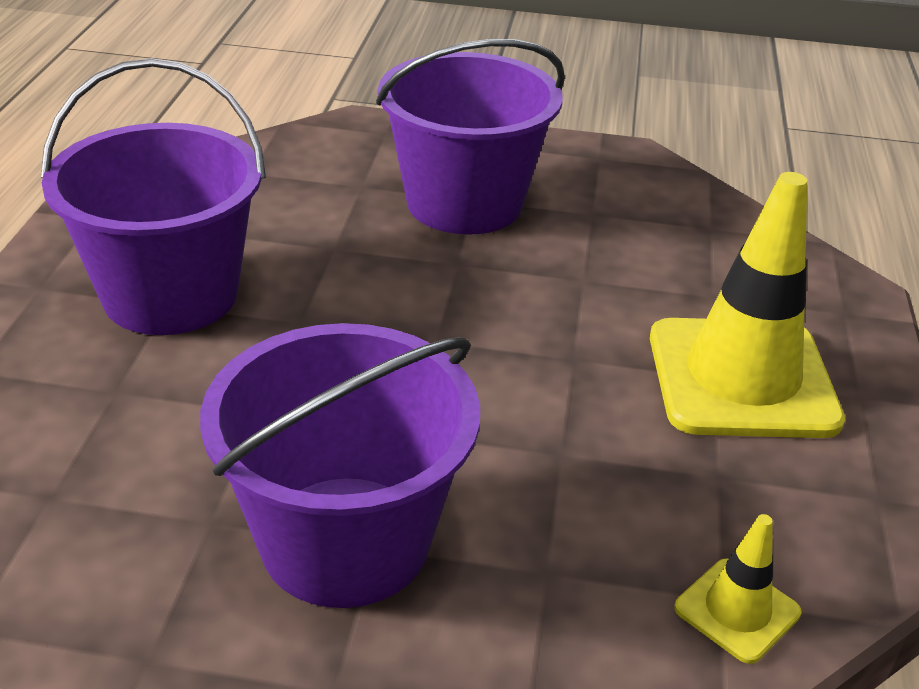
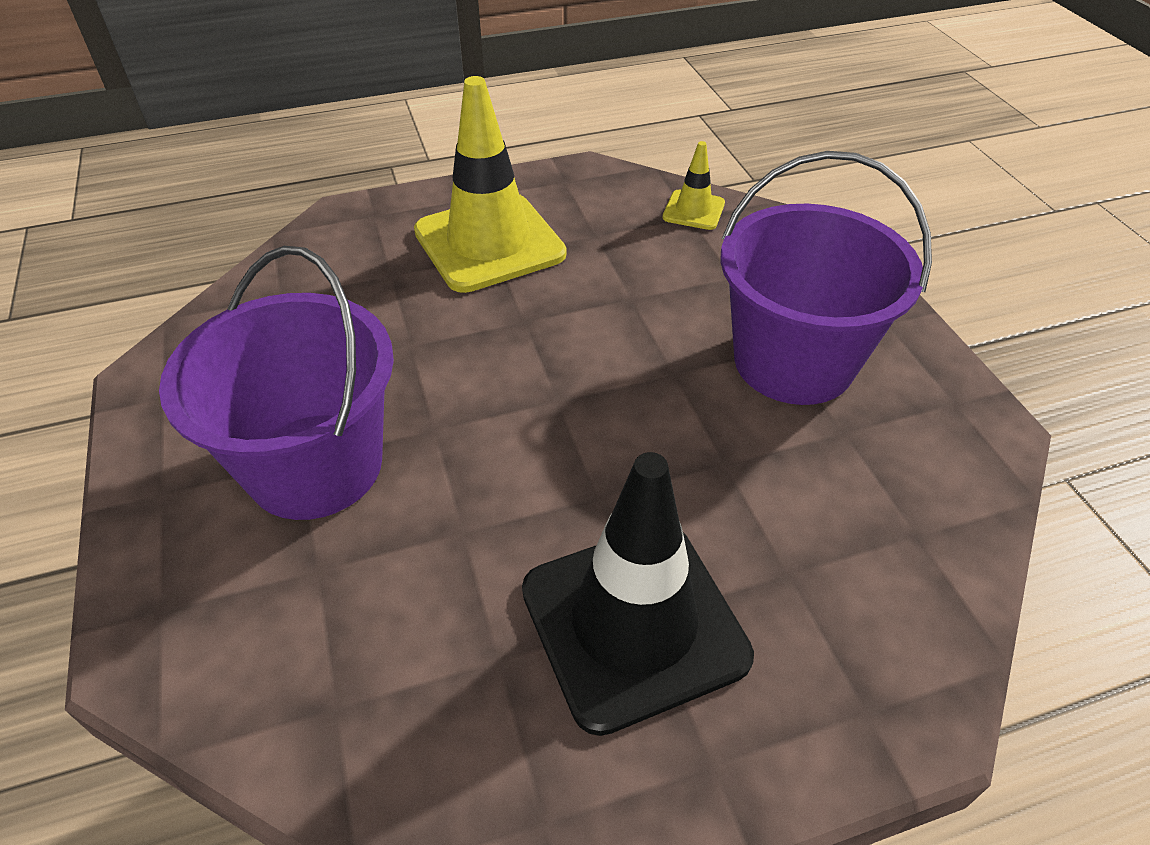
camera: 115 degrees left, 10 degrees up
purple bucket [41,58,266,335] -> black traffic cone [522,452,754,736]

